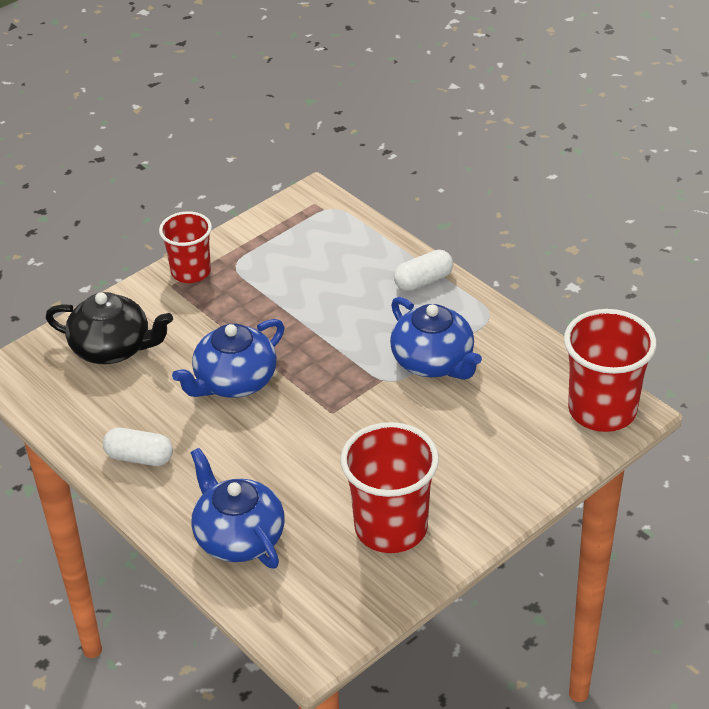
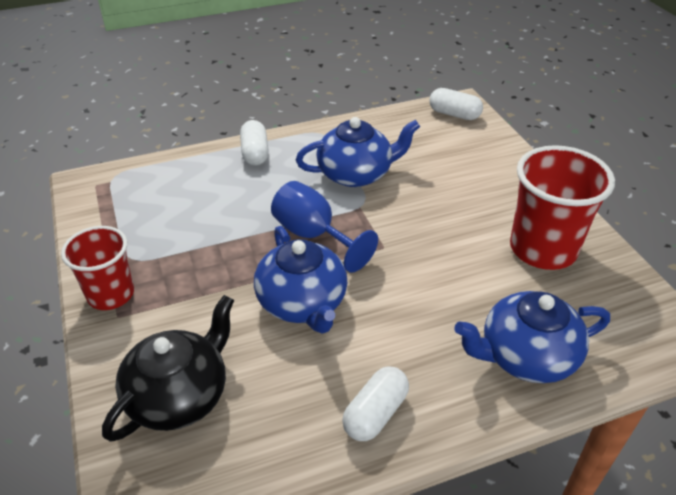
camera: 70 degrees left, 0 degrees up
red cup [564,309,657,432] -> white capsule [429,88,483,120]
none -> blue goblet [271,181,378,273]

